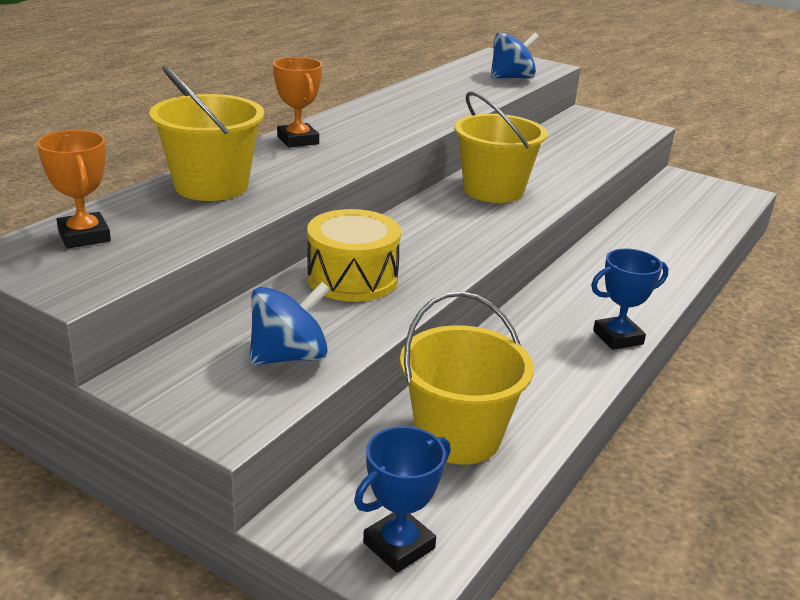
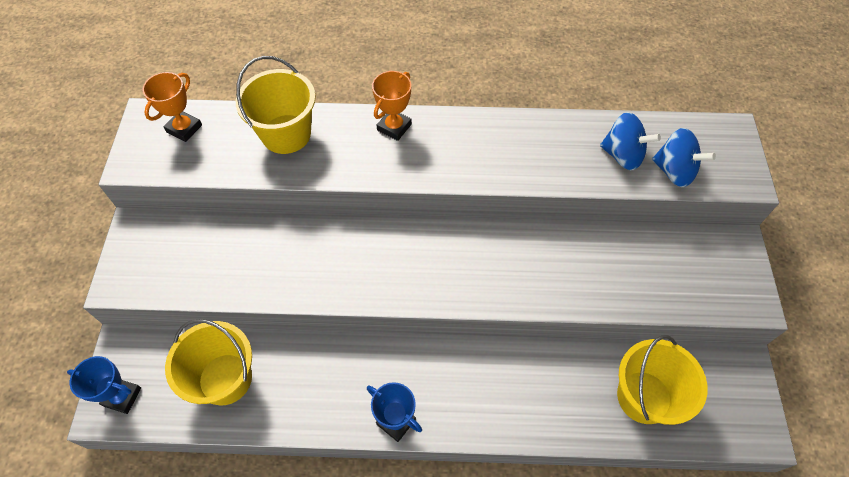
camera: 60 degrees right, 30 degrees up
blue spinning top [250,282,330,365] -> blue spinning top moved to [600,112,661,170]
yellow drum [307,209,401,302] -> none
yellow bucket [454,91,547,203] -> yellow bucket moved to [617,335,708,425]

